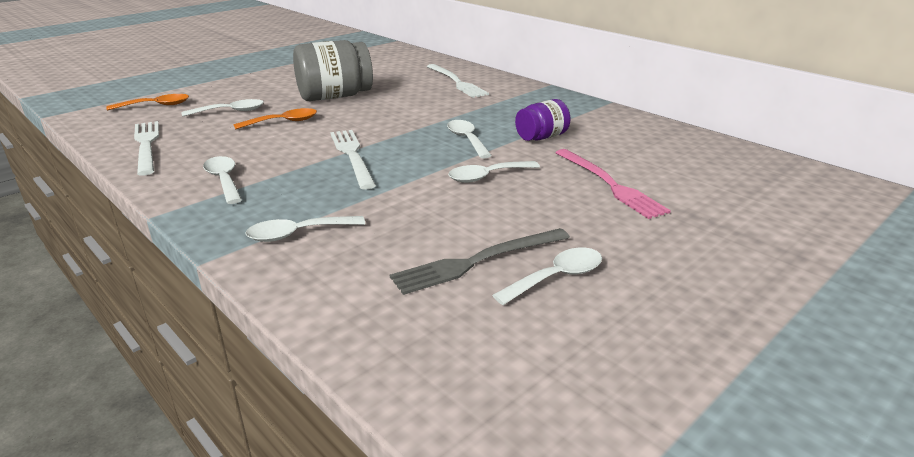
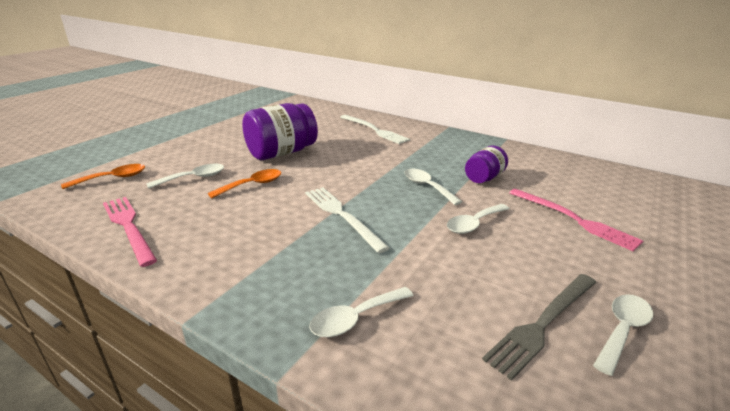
camera: 15 degrees left, 0 degrees up
white fork [134,121,159,176] -> pink fork [103,197,157,267]
white spoon [203,156,242,204] -> none
grey jar [293,40,373,101] -> purple jar [242,103,318,160]

